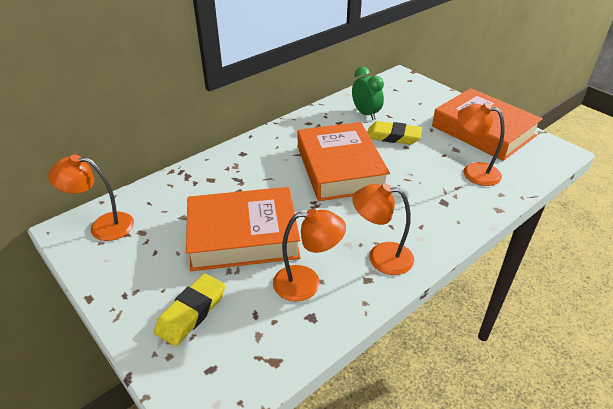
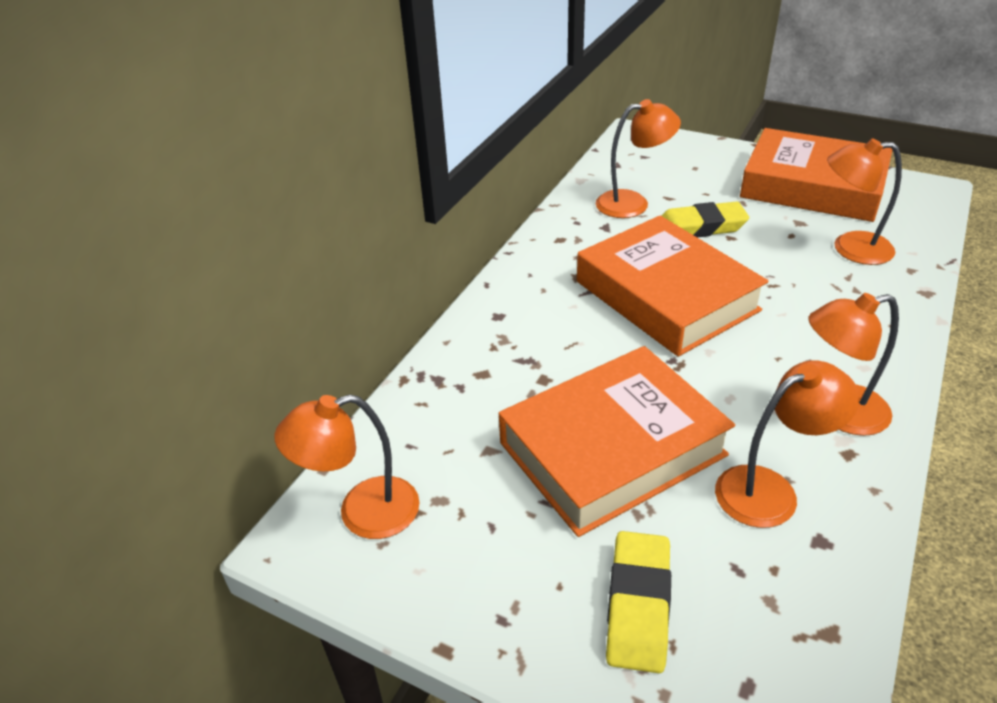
camera: 20 degrees left, 0 degrees up
green clock [352,67,384,120] -> orange lamp [596,99,681,218]

